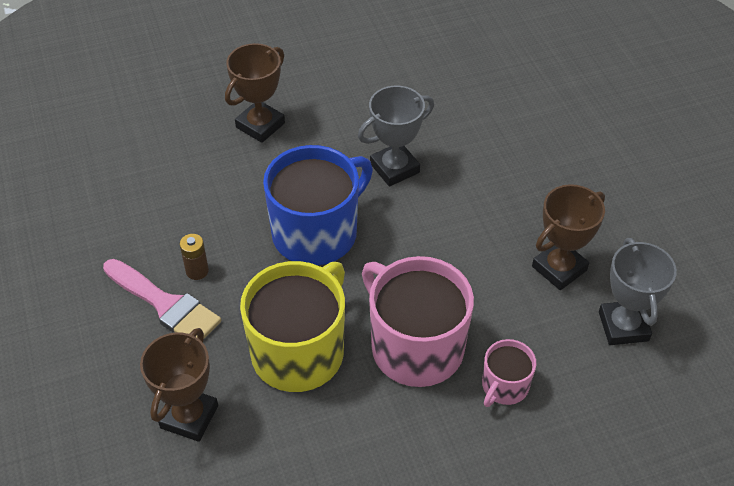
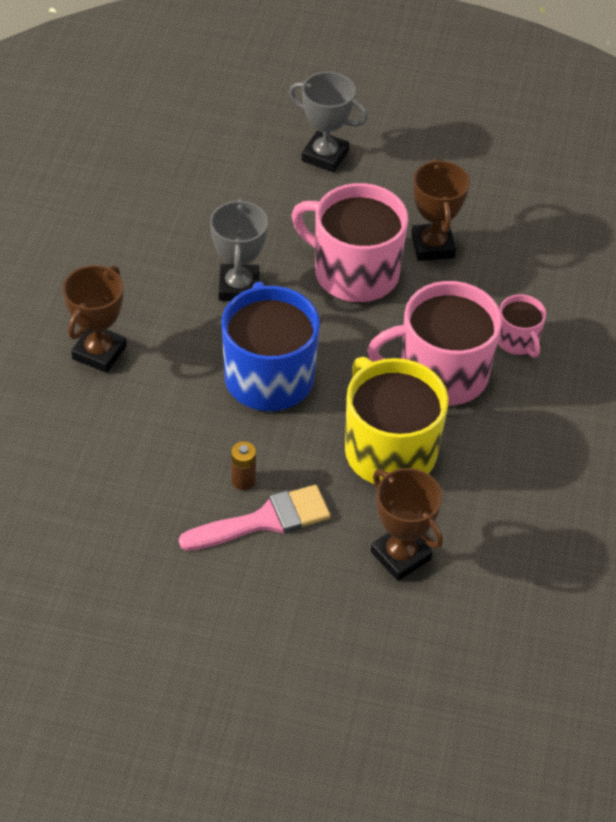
camera: 60 degrees left, 0 degrees up
brown trophy [225,43,285,143] -> brown trophy turned 45 degrees clockwise [63,265,127,373]
grey trophy [599,238,677,345] -> grey trophy moved to [289,72,368,172]
none -> pink mug [292,183,408,302]

